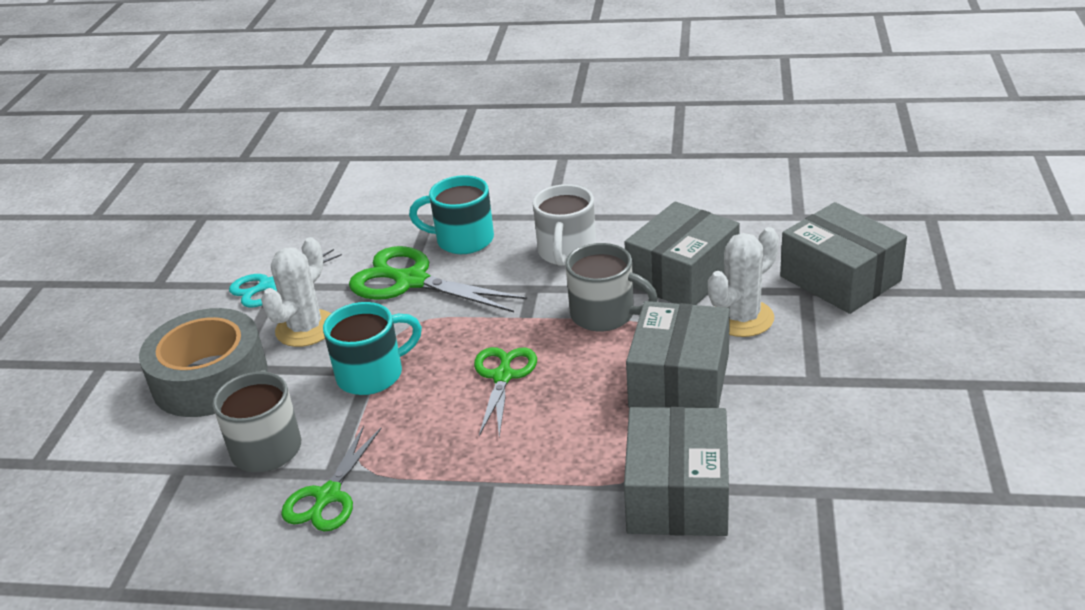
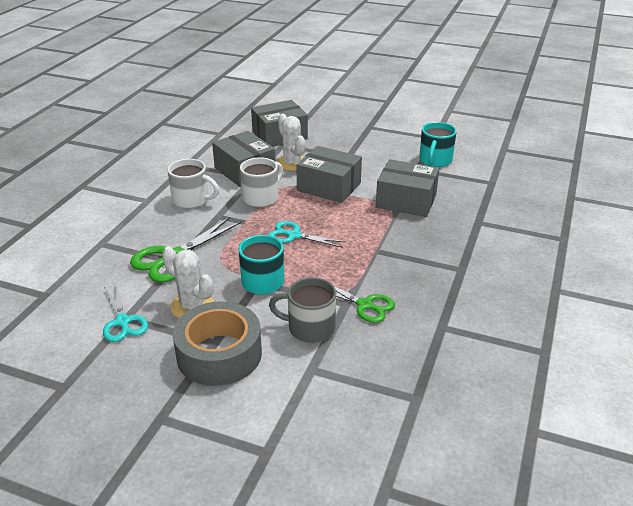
camera: 80 degrees left, 0 degrees up
turquoise mug [409,175,494,254] -> turquoise mug moved to [419,122,457,167]
green scissors [474,347,537,437] -> turquoise scissors [268,221,345,248]
grey mug [565,243,658,331] -> white mug [240,157,283,207]

